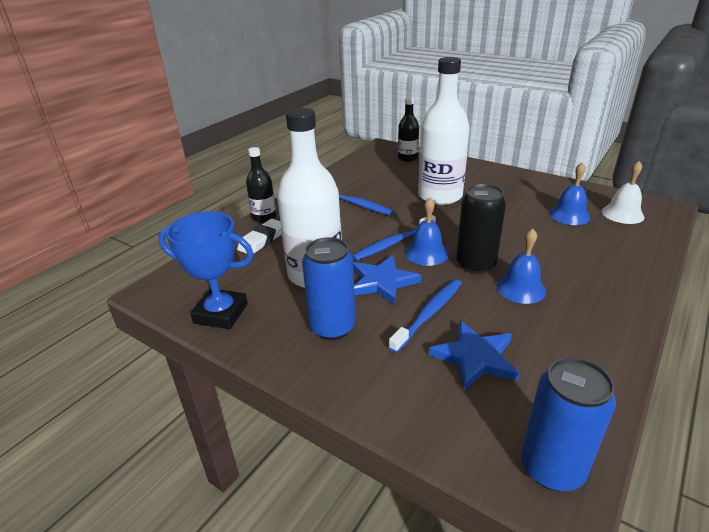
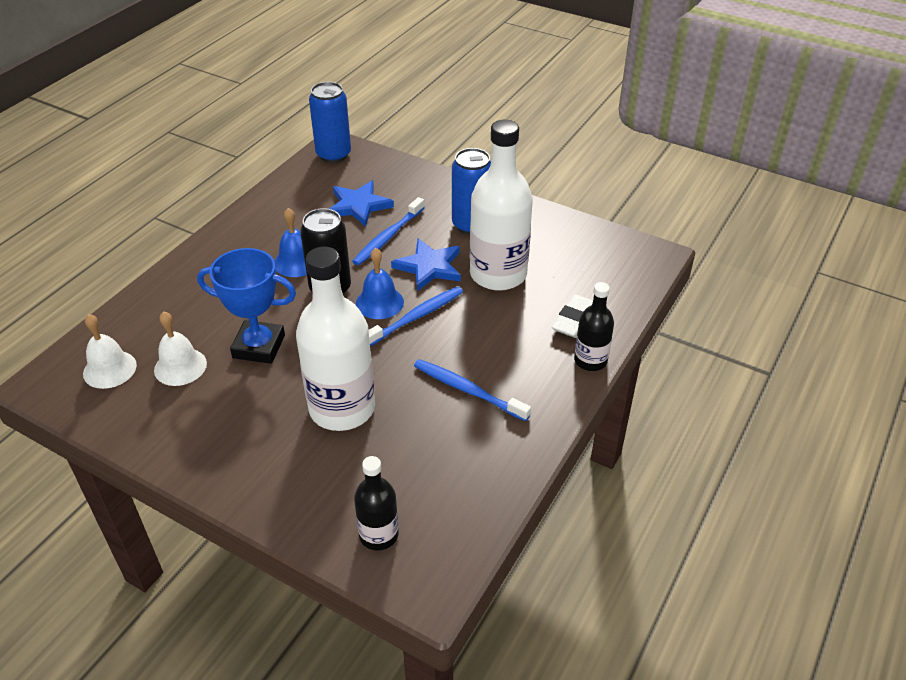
camera: 175 degrees right, 10 degrees up
blue trophy [158,211,254,329] -> blue trophy moved to [197,248,296,364]
blue bell [549,162,590,225] -> white bell [154,311,207,386]

